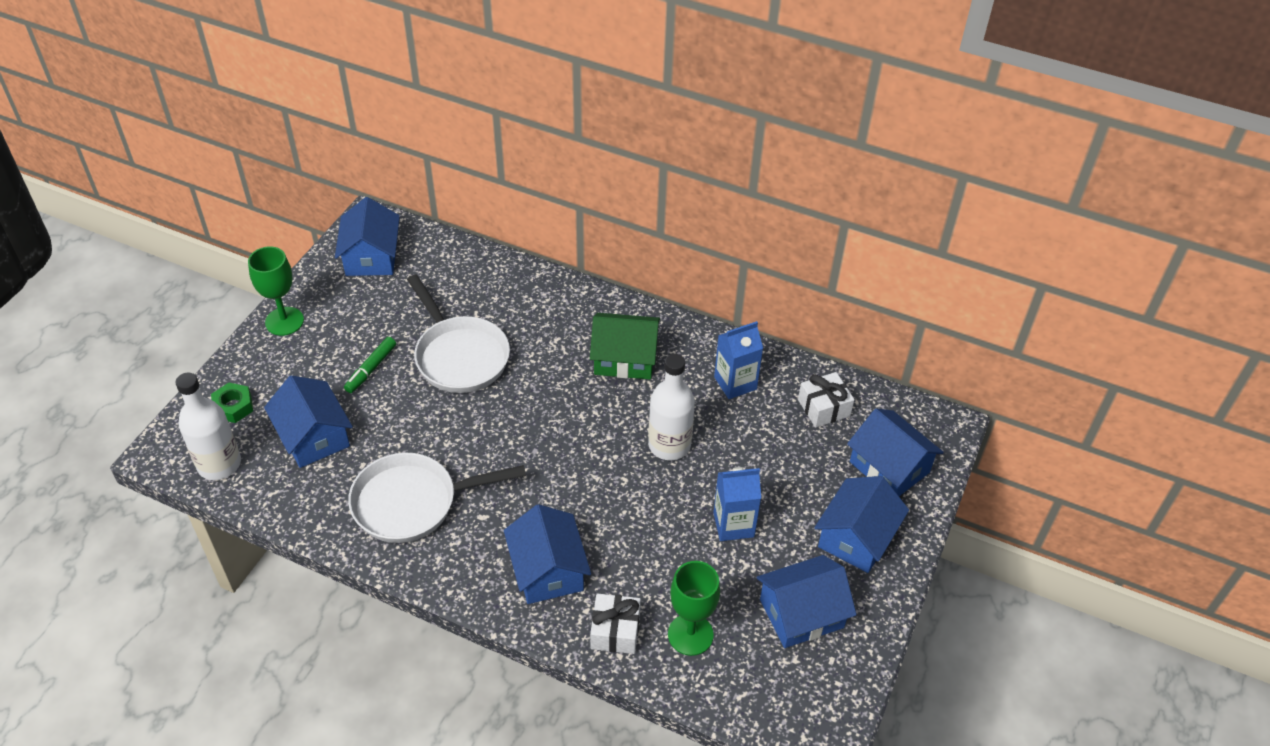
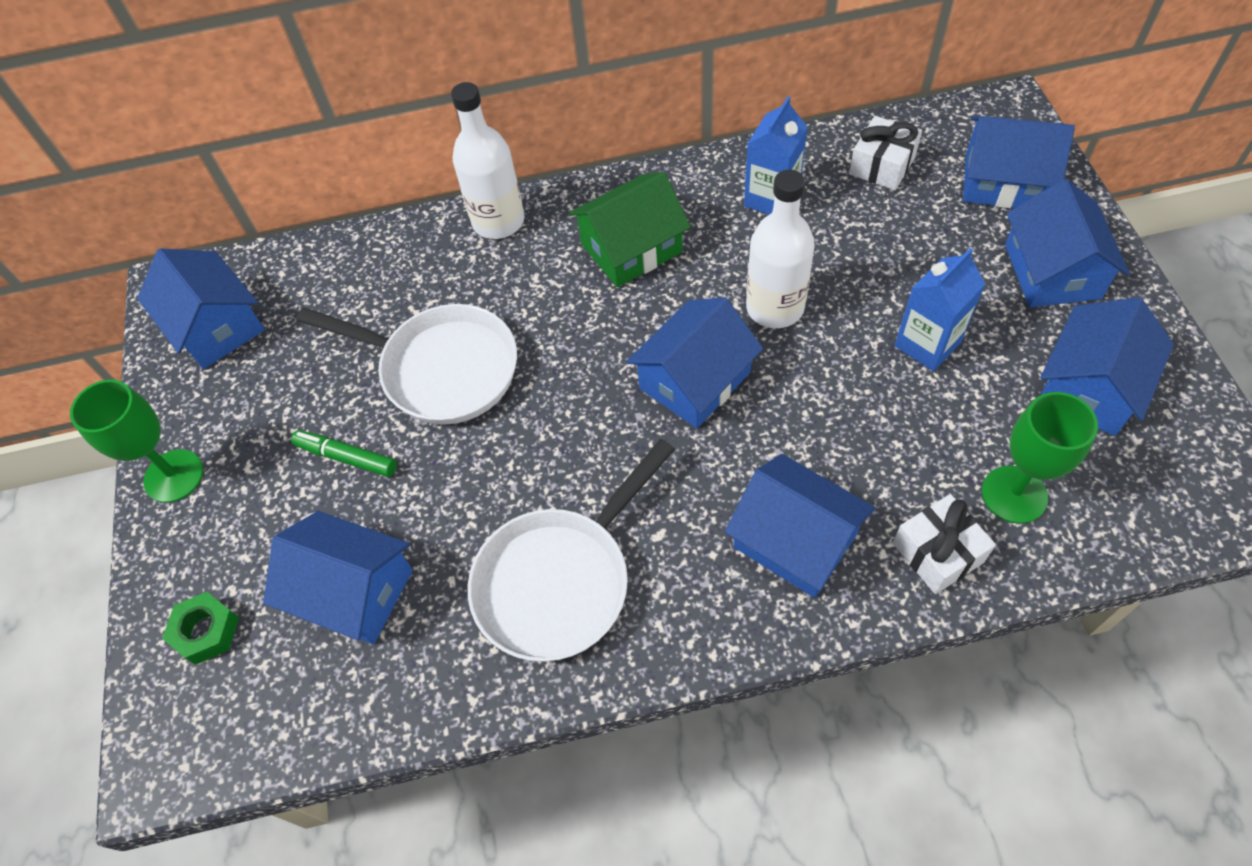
camera: 30 degrees left, 10 degrees up
white bottle [175,373,241,480] -> white bottle moved to [451,82,524,239]
green marker [344,337,396,393] -> green marker turned 120 degrees clockwise [291,430,397,477]
none -> blue house [626,297,763,429]

